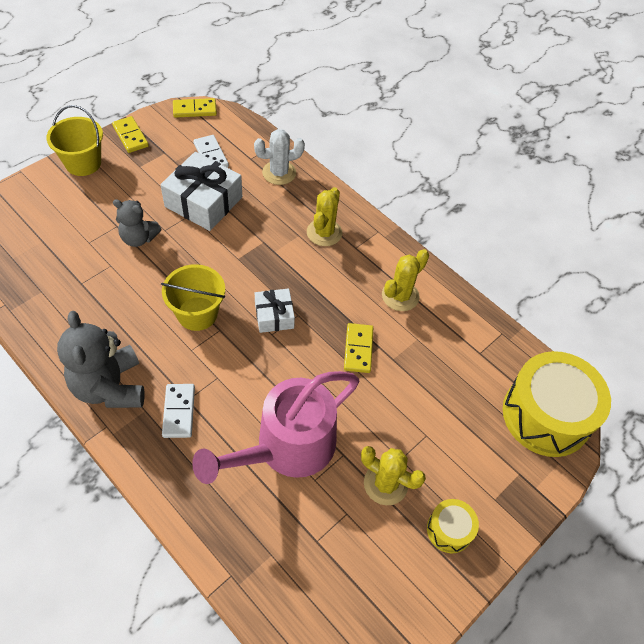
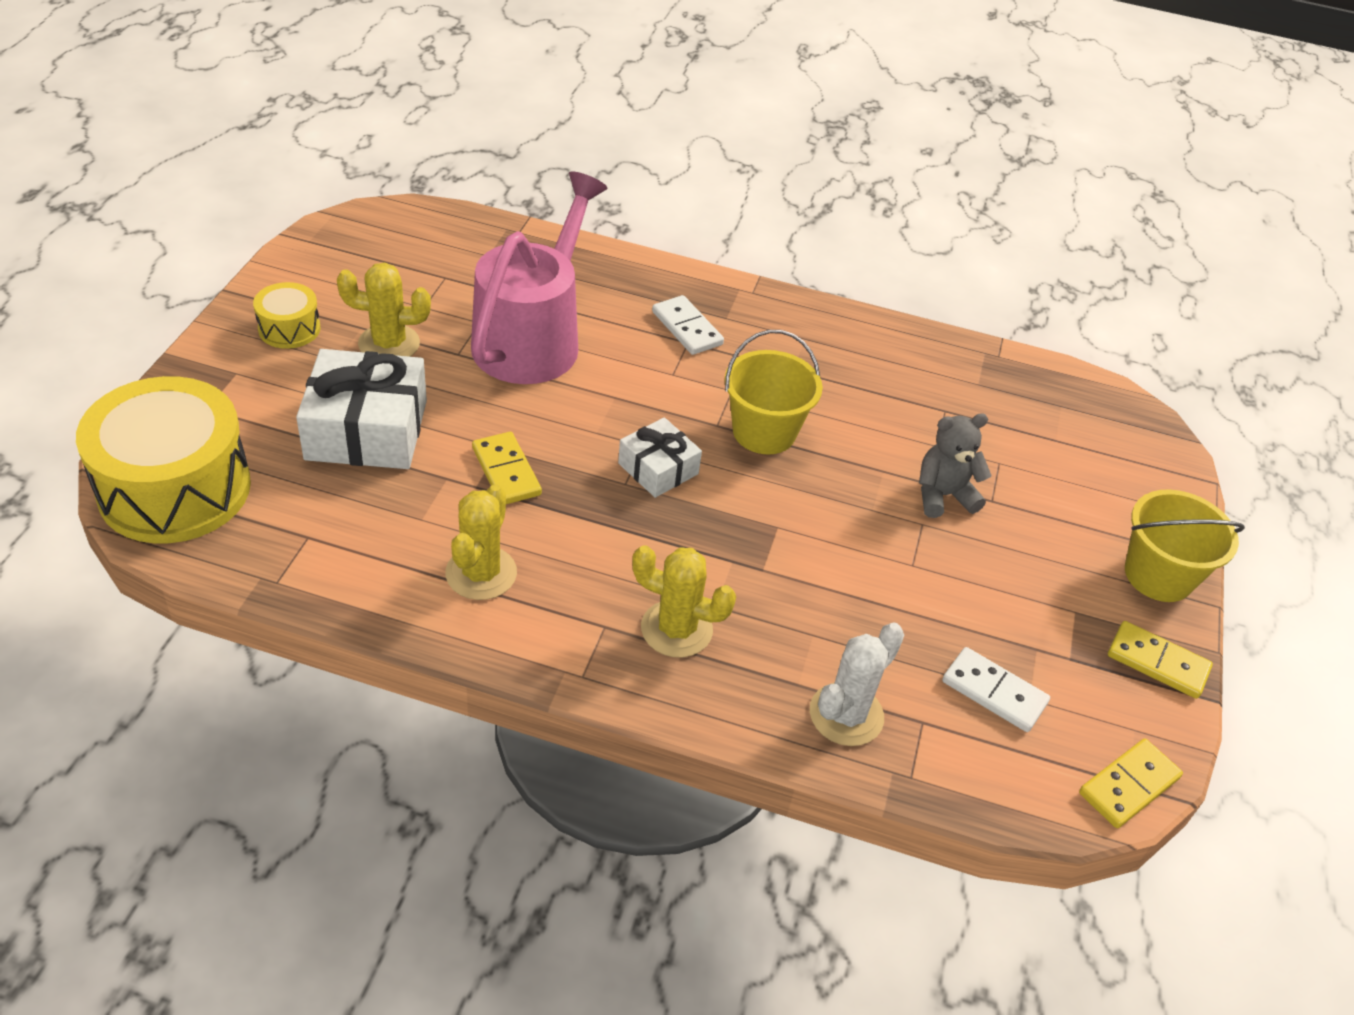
camera: 150 degrees right, 10 degrees down
grey teddy bear [57,311,144,408] -> none
white gift [161,152,242,231] -> white gift moved to [296,349,427,469]
yellow cactus [307,187,342,246] -> yellow cactus turned 60 degrees counterclockwise [632,545,736,658]

